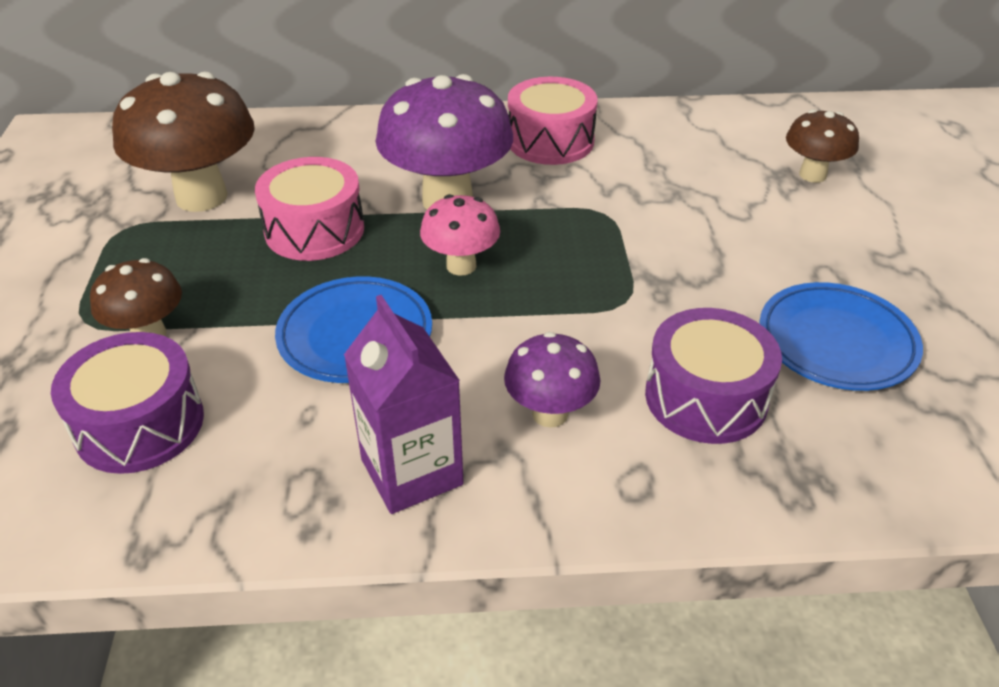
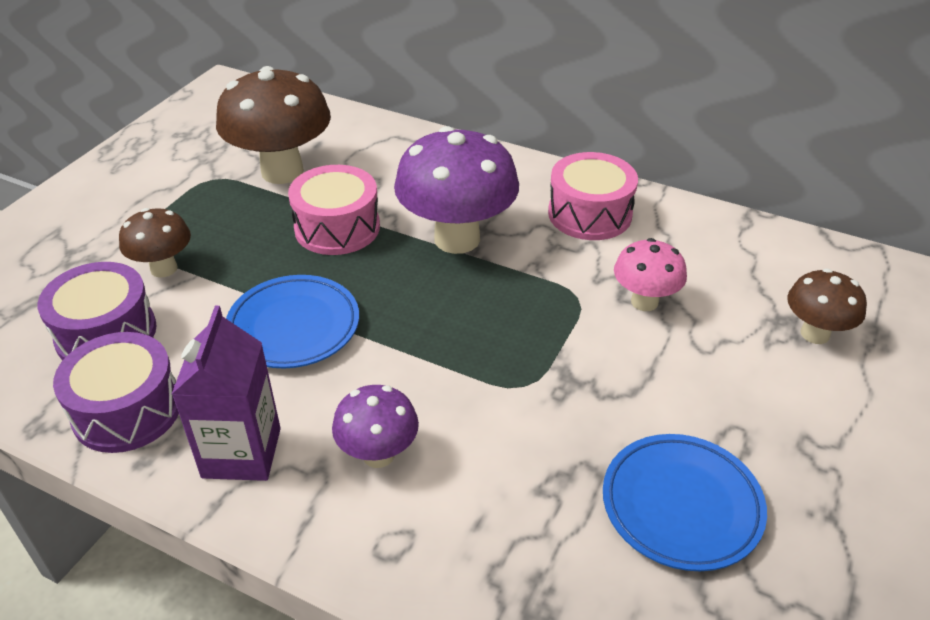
camera: 30 degrees right, 0 degrees up
pink mushroom [420,194,500,276] -> pink mushroom moved to [614,238,687,311]
purple drum [645,308,782,444] -> purple drum moved to [53,332,179,453]

